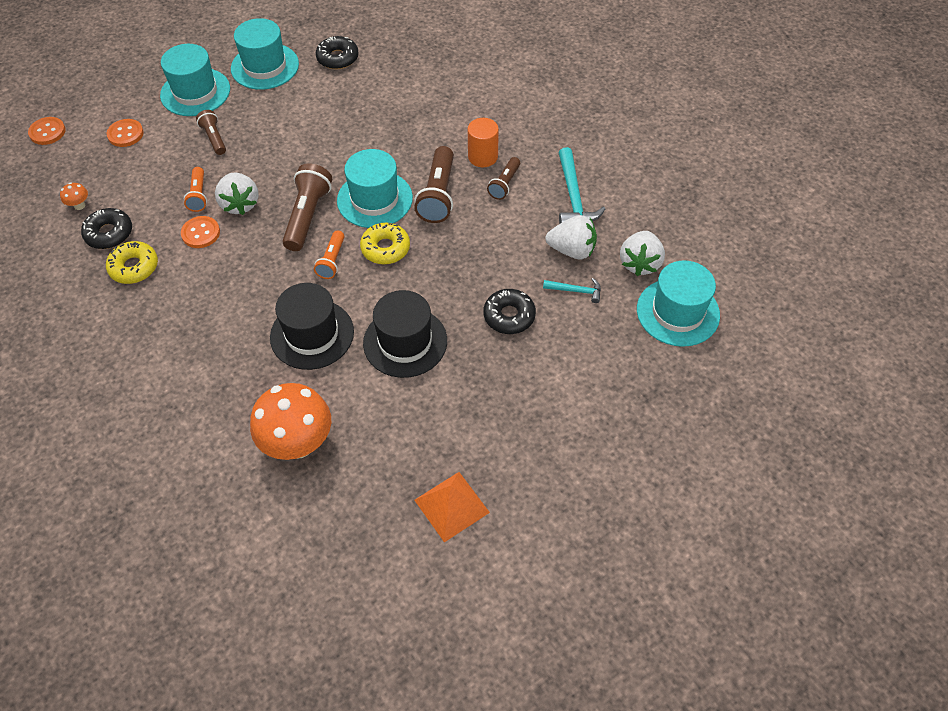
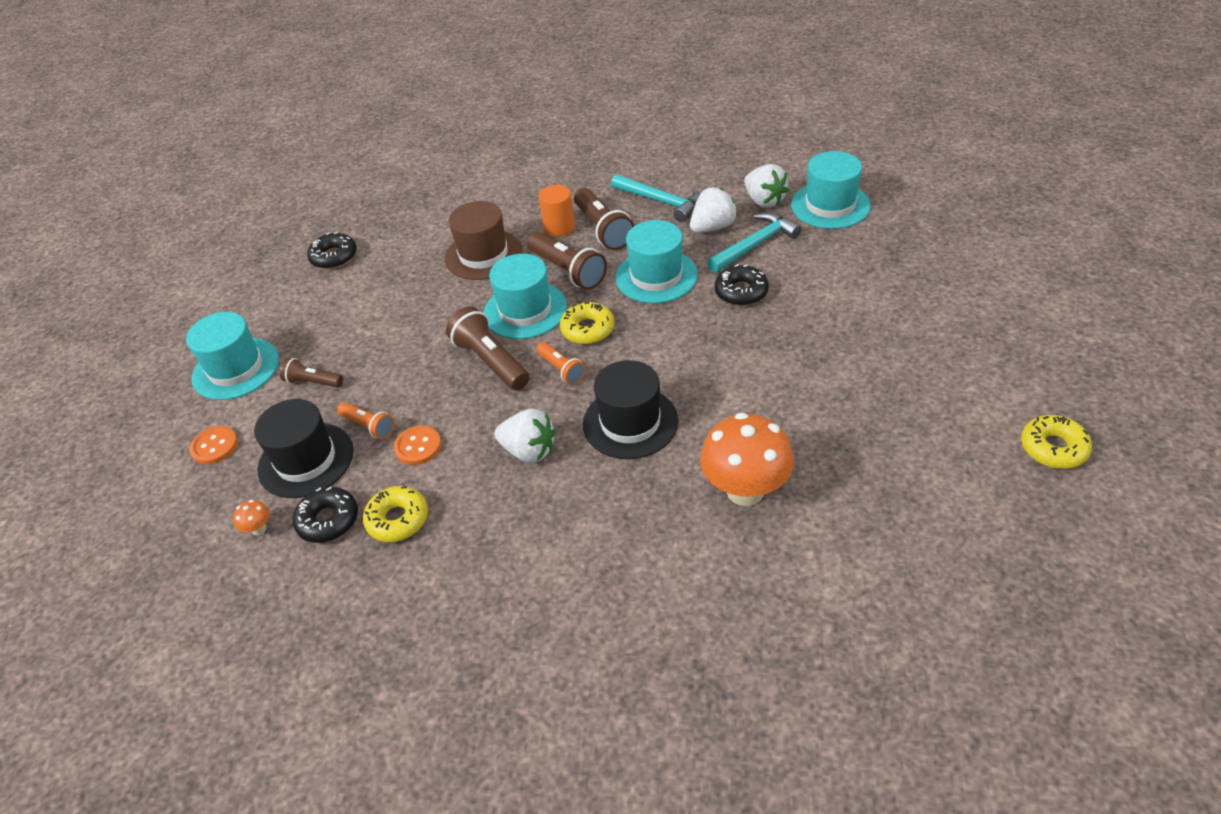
camera: 45 degrees left, 10 degrees down
orange button [28,117,66,145] -> none
white strawberry [215,172,259,215] -> white strawberry moved to [494,409,556,463]
turquoise hat [231,18,299,90] -> turquoise hat moved to [615,220,698,303]
black hat [363,290,447,378] -> black hat moved to [254,399,353,498]
orange pyramid [414,472,490,542] -> none
brown flashlight [487,157,520,200] -> brown flashlight [574,188,634,250], size x1.70
turquoise hammer [543,278,601,303] -> turquoise hammer [707,213,801,273], size x1.80
none -> brown hat [445,201,522,280]
none -> yellow donut [1021,415,1092,469]

